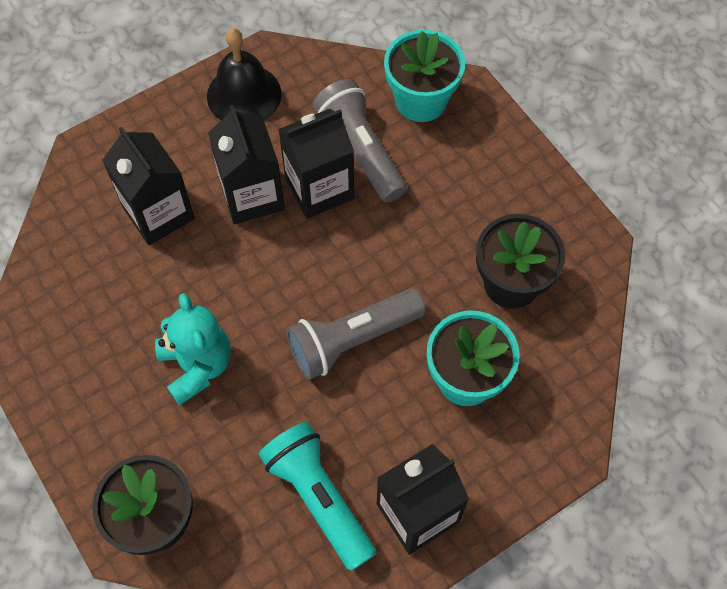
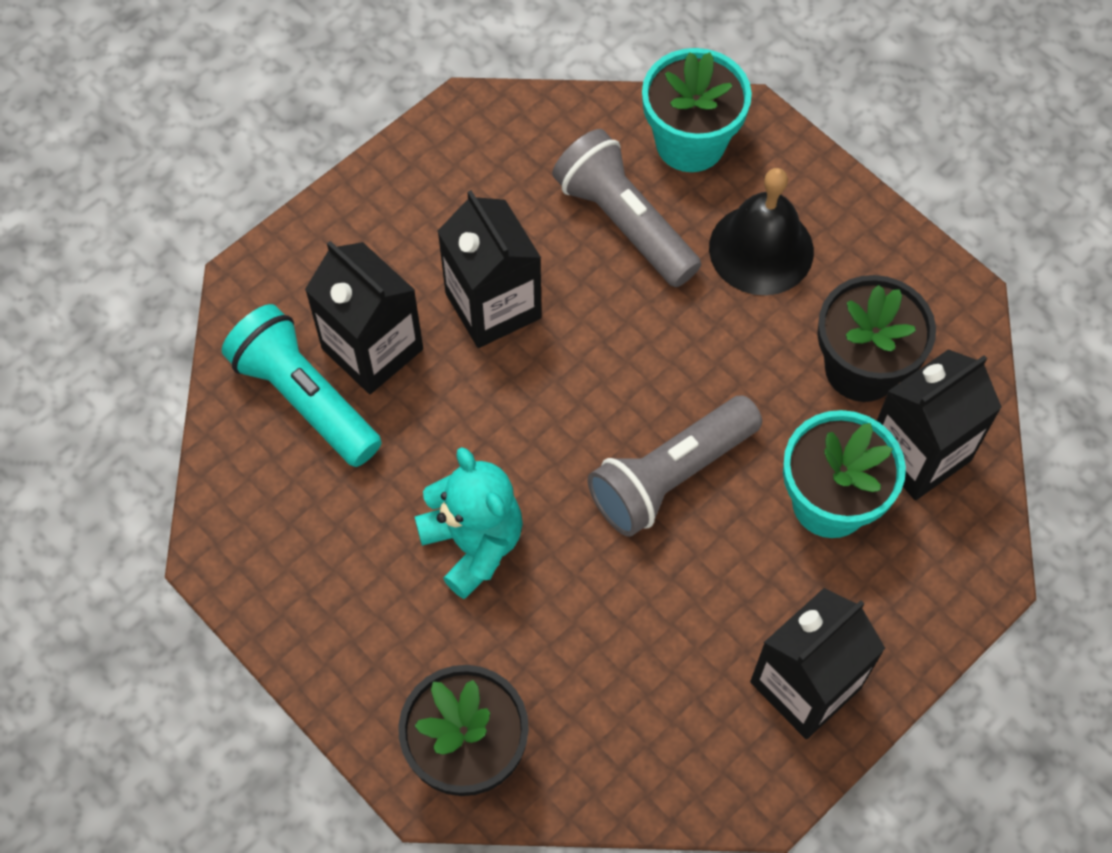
camera: 10 degrees left, 0 degrees up
black bell [207,28,281,120] -> black bell moved to [709,168,814,295]
turquoise flashlight [259,422,376,571] -> turquoise flashlight moved to [222,304,382,467]
black carton [278,109,354,219] -> black carton moved to [877,349,1002,500]

